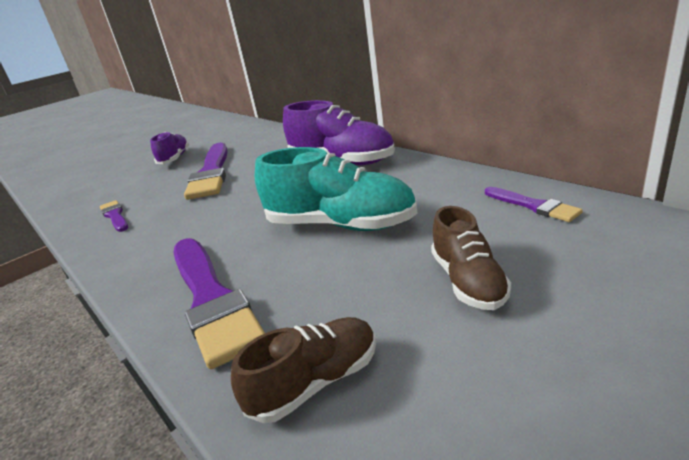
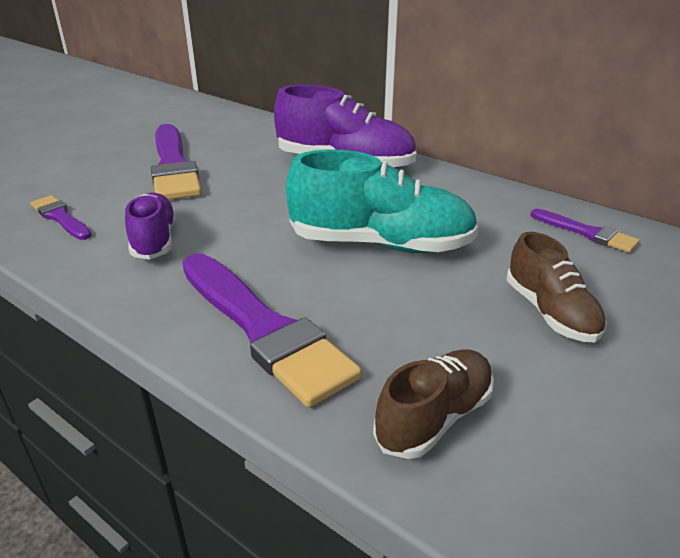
camera: 15 degrees left, 5 degrees up
purple shoe [150,132,189,164] -> purple shoe moved to [125,192,176,260]

